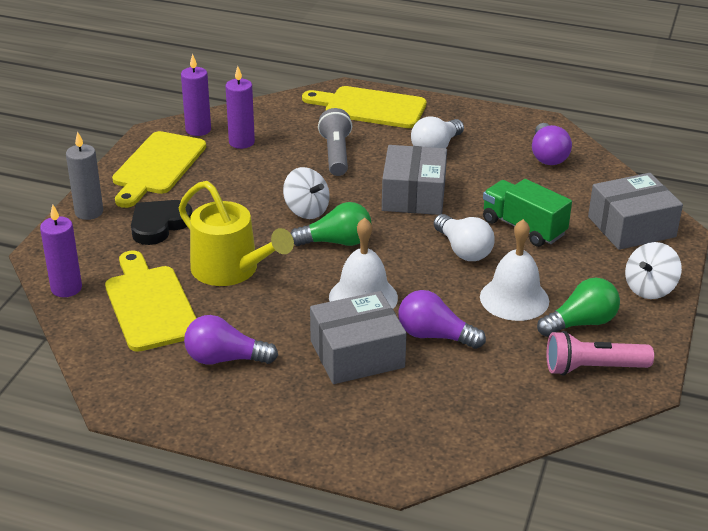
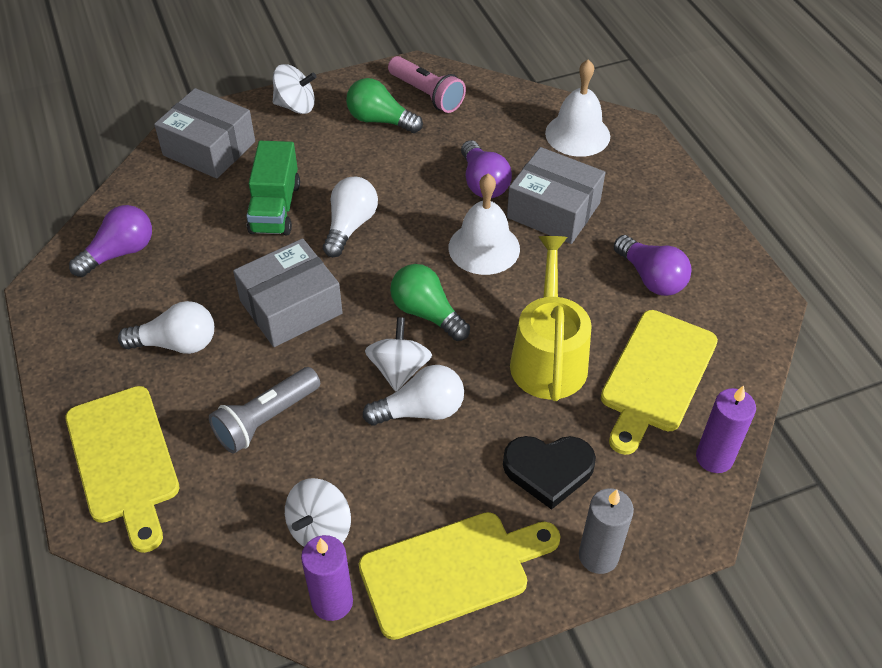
camera: 130 degrees left, 15 degrees up
purple candle [226,66,255,149] -> white spinning top [285,478,351,547]
white bell [480,219,549,321] -> white bell moved to [545,59,610,157]
none -> white light bulb [363,365,464,425]

